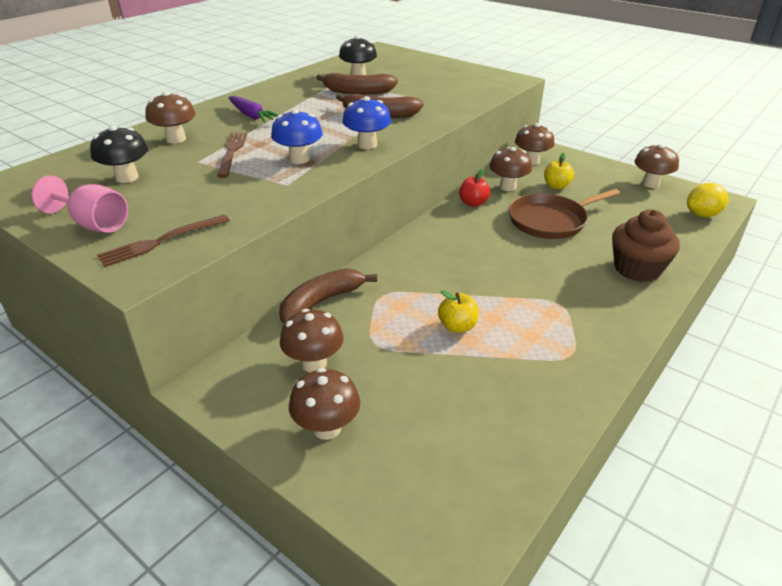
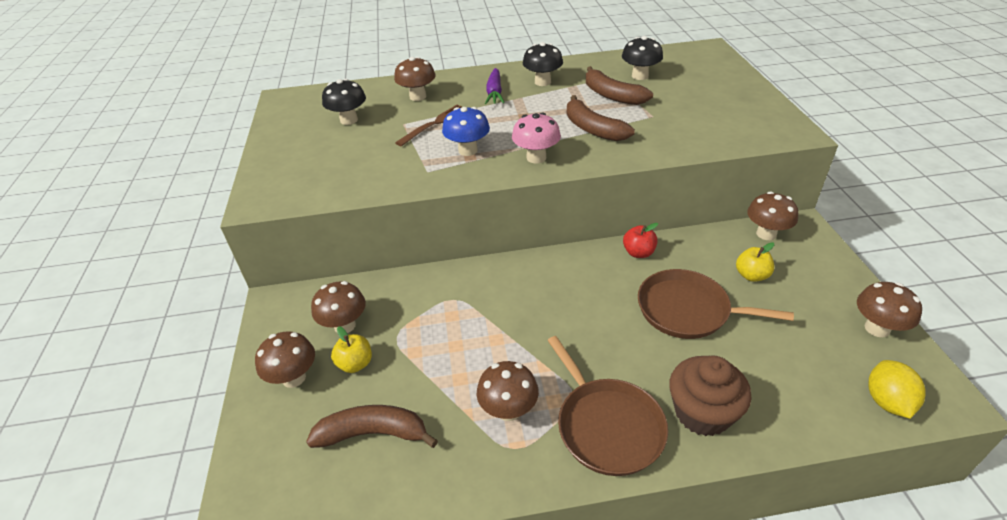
camera: 45 degrees right, 5 degrees up
pink goblet [32,175,128,233] -> none
brown fork [97,215,230,267] -> none
brown banana [279,268,377,324] -> brown banana moved to [306,405,438,448]
blue mushroom [342,96,391,149] -> pink mushroom [512,113,561,164]
yellow apple [438,290,479,333] -> yellow apple moved to [331,326,372,373]
brown mushroom [489,147,532,191] -> brown mushroom moved to [477,361,539,421]
yellow lemon [687,183,729,217] -> yellow lemon turned 75 degrees clockwise [868,360,926,419]
none -> black mushroom [523,42,563,86]
none -> brown pan [547,336,668,476]

